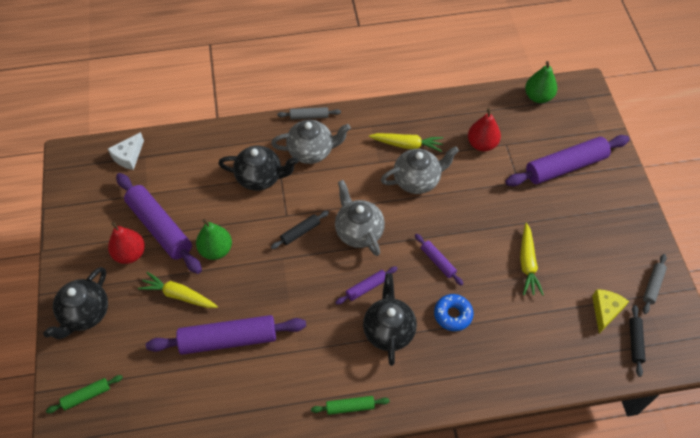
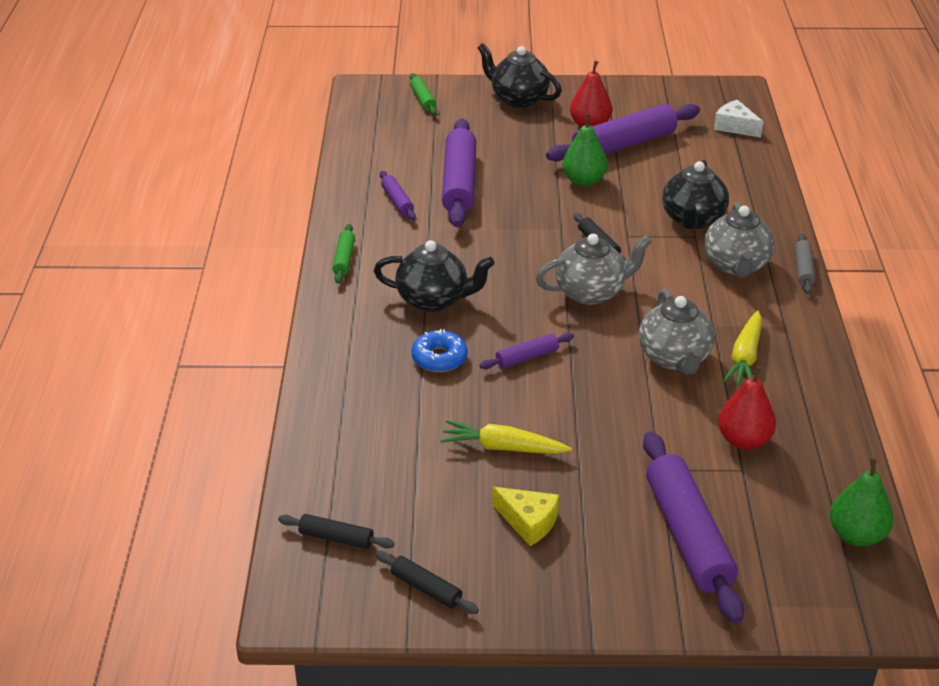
camera: 100 degrees right, 20 degrees down
yellow carrot [138,272,218,308] -> none
purple rolling pin [335,267,398,305] -> purple rolling pin moved to [380,171,416,220]
yellow cheese [592,289,629,333] -> yellow cheese moved to [492,487,559,546]
grey rolling pin [643,254,667,314] -> black rolling pin [376,551,479,614]

